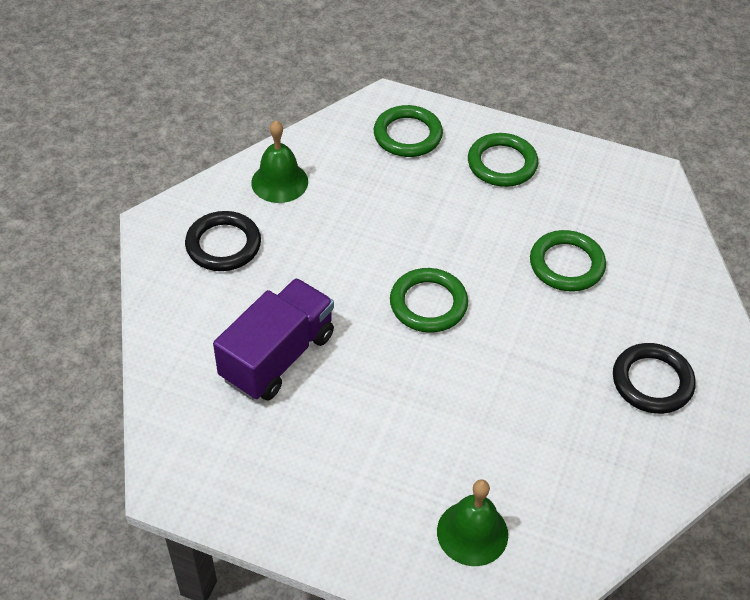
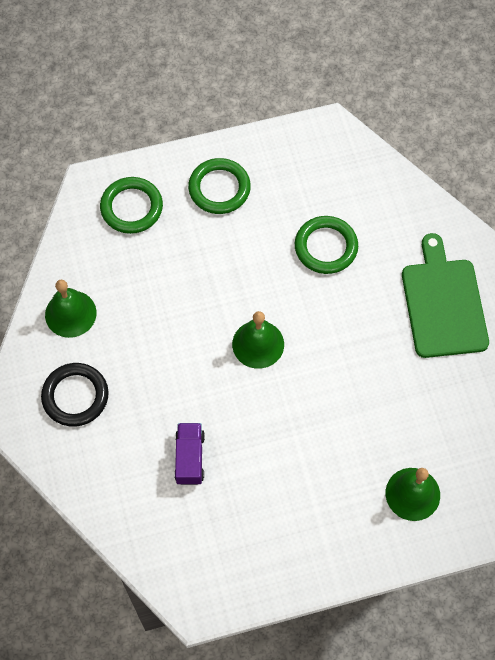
camera: 35 degrees left, 15 degrees up
purple truck [213,278,334,400] -> purple truck [174,423,205,485], size x0.57
green ring [390,268,468,333] -> green bell [232,311,284,369]
black ring [613,343,696,414] -> green cutting board [402,233,489,358]

